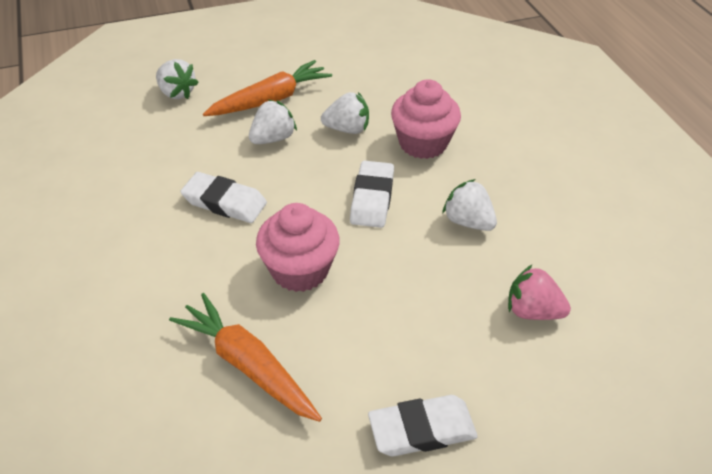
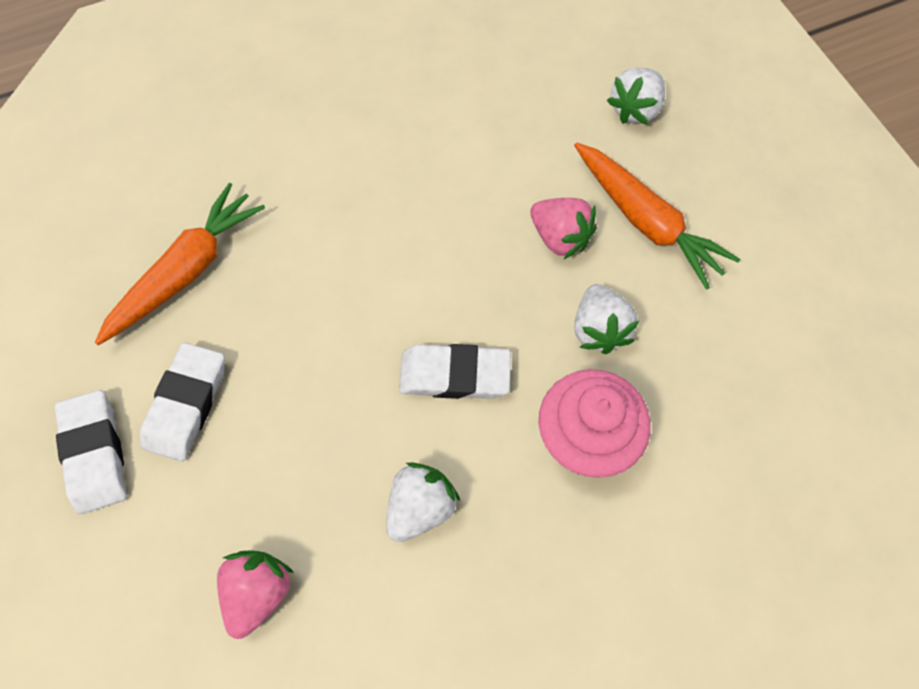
camera: 85 degrees right, 20 degrees up
white eraser [180,172,267,223] -> white eraser moved to [140,343,225,461]
white strawberry [249,99,297,144] -> pink strawberry [530,198,597,259]
pink cupcake [256,203,340,292] -> none

